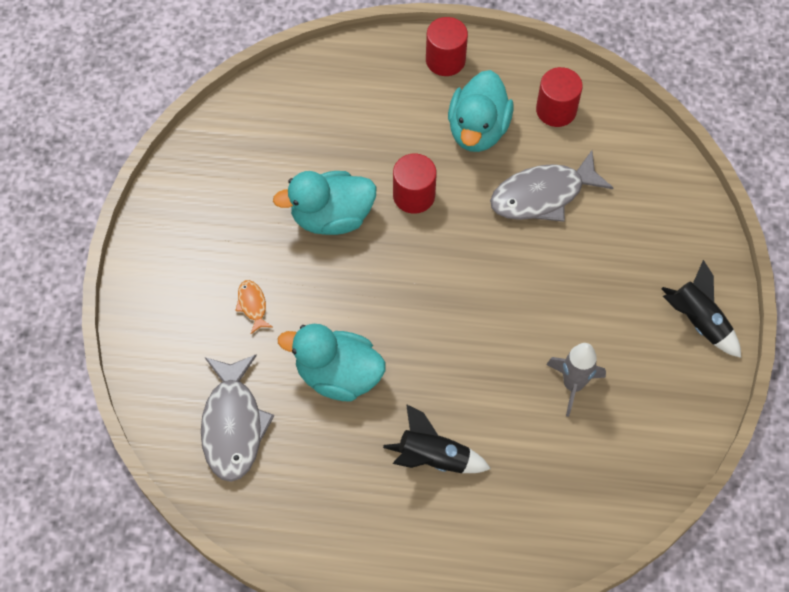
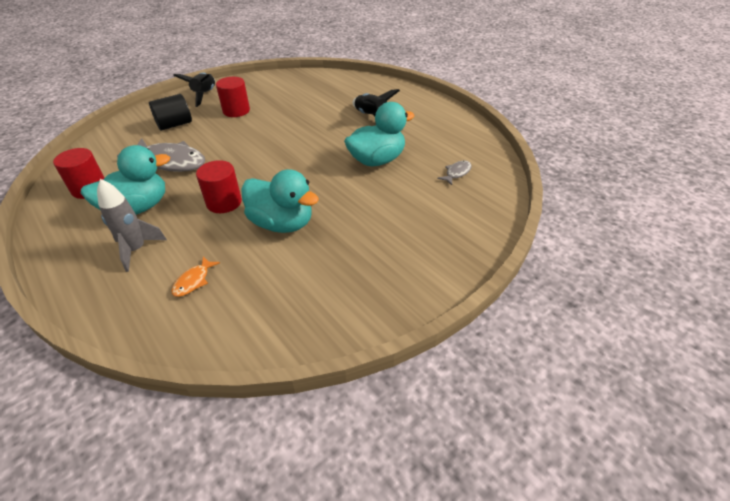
camera: 135 degrees left, 20 degrees down
grey fish [201,354,274,482] -> grey fish [437,161,472,185], size x0.45
orange fish [235,280,272,334] -> orange fish moved to [171,256,220,297]
turquoise duck [278,324,386,401] -> turquoise duck turned 90 degrees counterclockwise [344,102,415,166]
red cylinder [426,17,468,76] -> red cylinder moved to [216,77,250,117]
grey rocket [546,343,606,417] -> grey rocket moved to [97,179,167,272]
none -> black cylinder [149,94,192,131]

